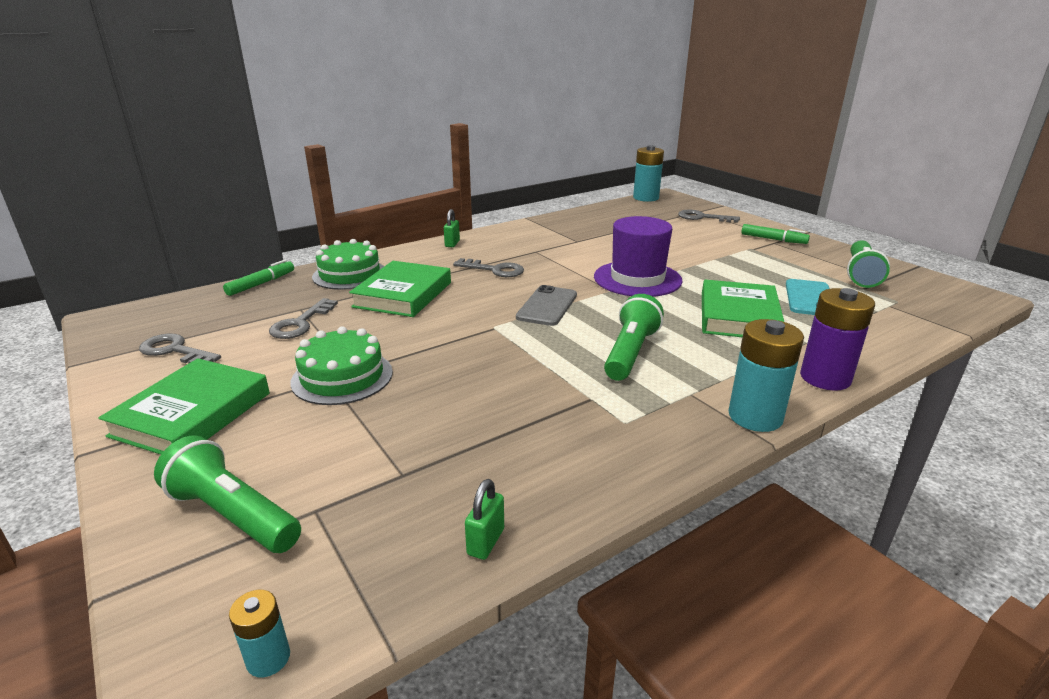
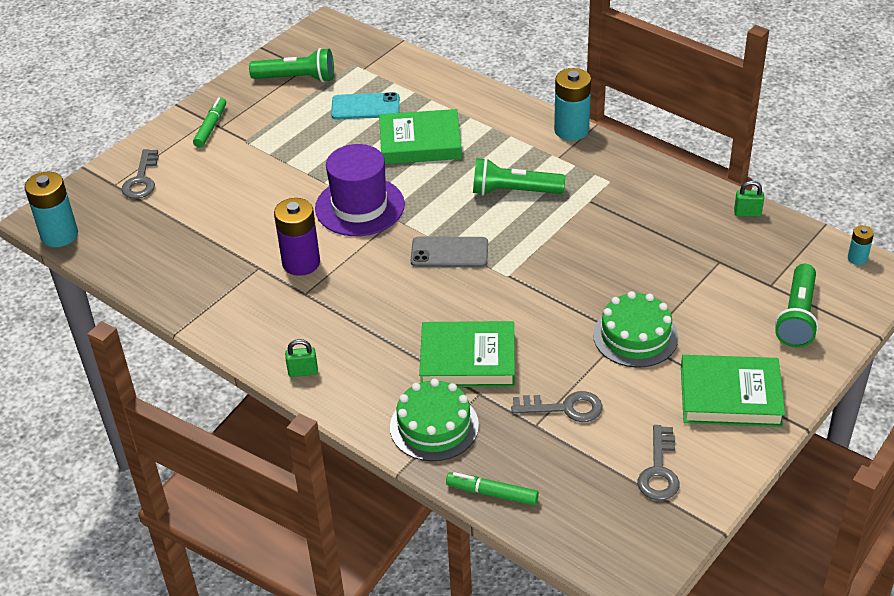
camera: 105 degrees left, 15 degrees up
grey key [453,258,524,277] -> none
purple battery [800,288,875,391] -> purple battery moved to [274,198,320,276]

